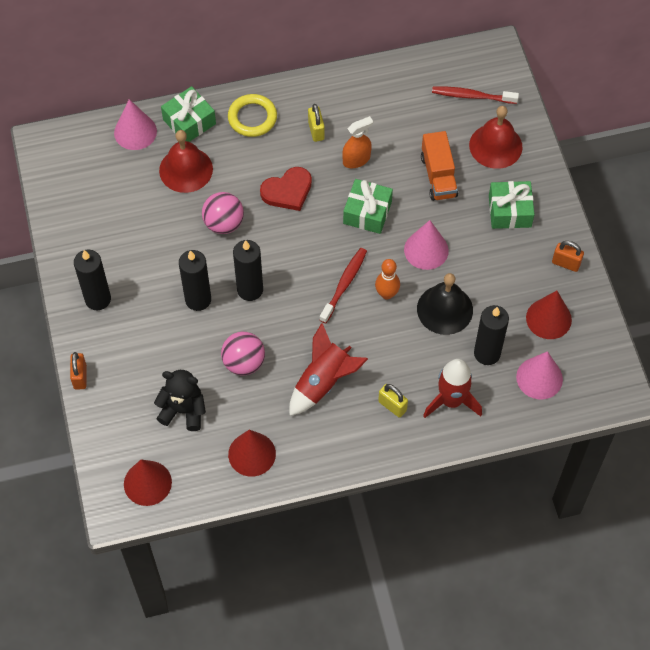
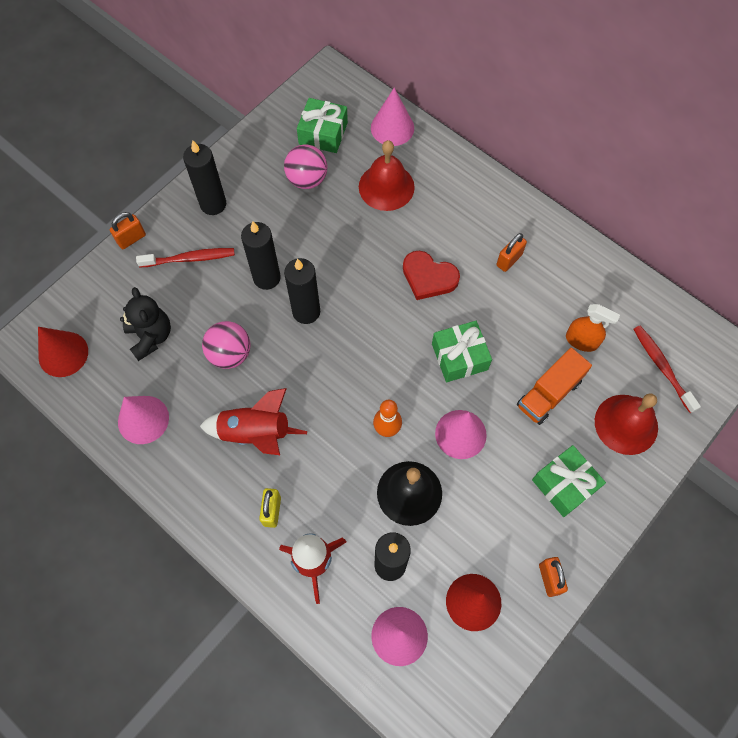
camera: 55 degrees right, 5 degrees up
green gift [161,86,216,142] -> green gift moved to [297,98,348,153]
pink ball [202,192,244,234] -> pink ball moved to [284,145,327,189]
yellow ring [228,94,277,137] -> none
red cone [228,430,276,477] -> pink cone [118,396,169,444]
yellow padlock [308,104,325,142] -> orange padlock [496,233,527,272]
red toothbrush [320,248,367,323] -> red toothbrush moved to [136,248,235,268]
orange spray bottle [342,116,373,168] -> orange spray bottle moved to [566,304,620,352]

